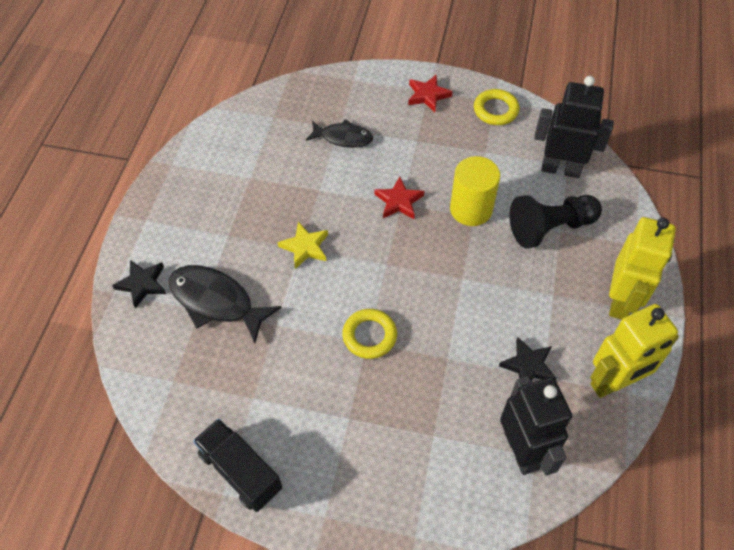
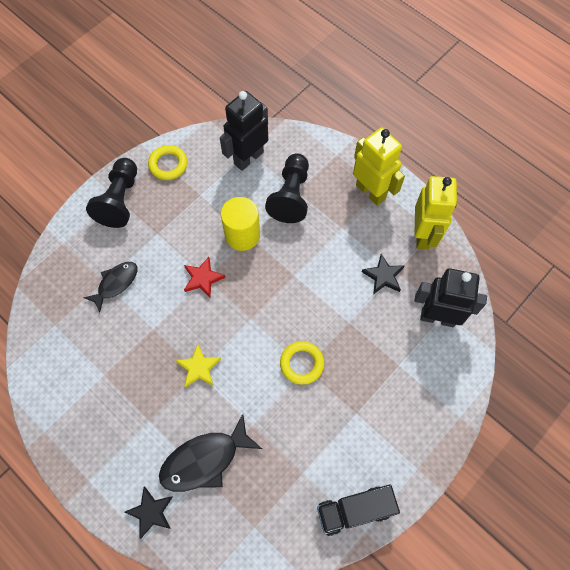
camera: 60 degrees left, 10 degrees up
red star [408,75,453,112] -> black pawn [86,158,137,228]

